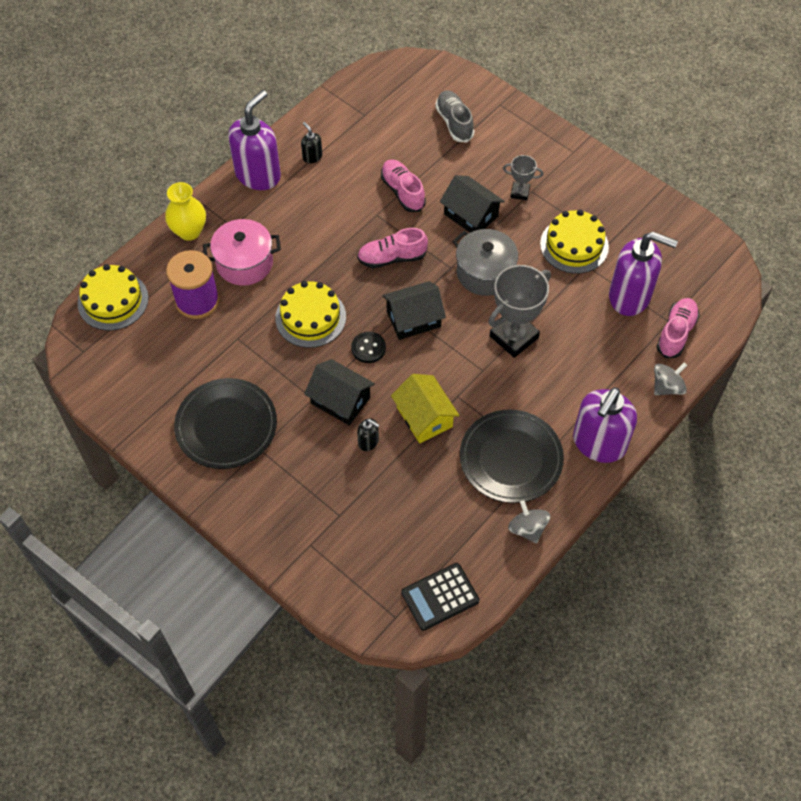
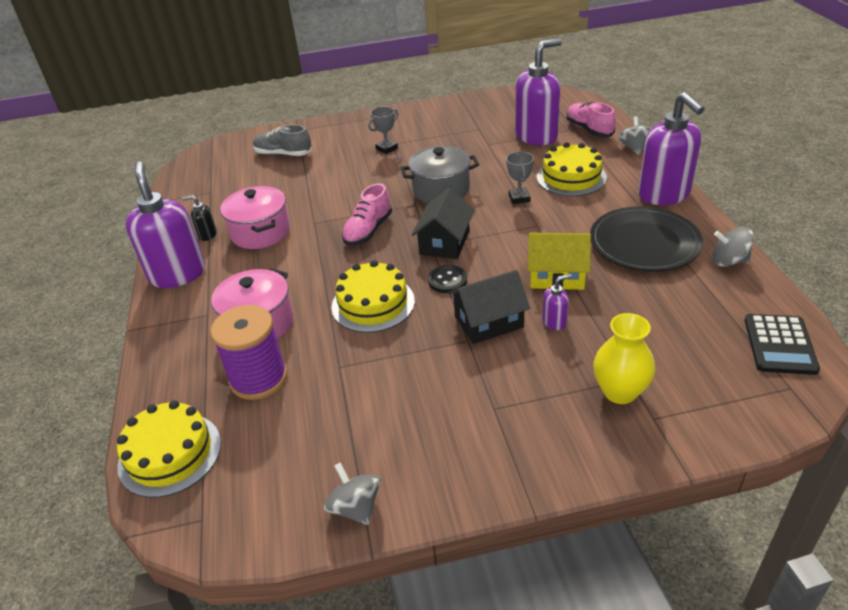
camera: 50 degrees left, 20 degrees down
yellow vase [165,182,206,241] -> yellow vase moved to [593,313,655,404]
black plate [174,378,277,469] -> none
black soap dispenser [357,418,379,451] -> purple soap dispenser [542,274,572,330]
pink shoe [381,159,426,212] -> none
black house [440,175,505,233] -> none
grey trophy [488,265,551,358] -> grey trophy [506,151,534,204], size x0.52
yellow cake [540,209,609,274] -> yellow cake moved to [537,142,607,196]
none -> pink pot [220,186,290,249]
none -> grey spinning top [324,462,381,525]

